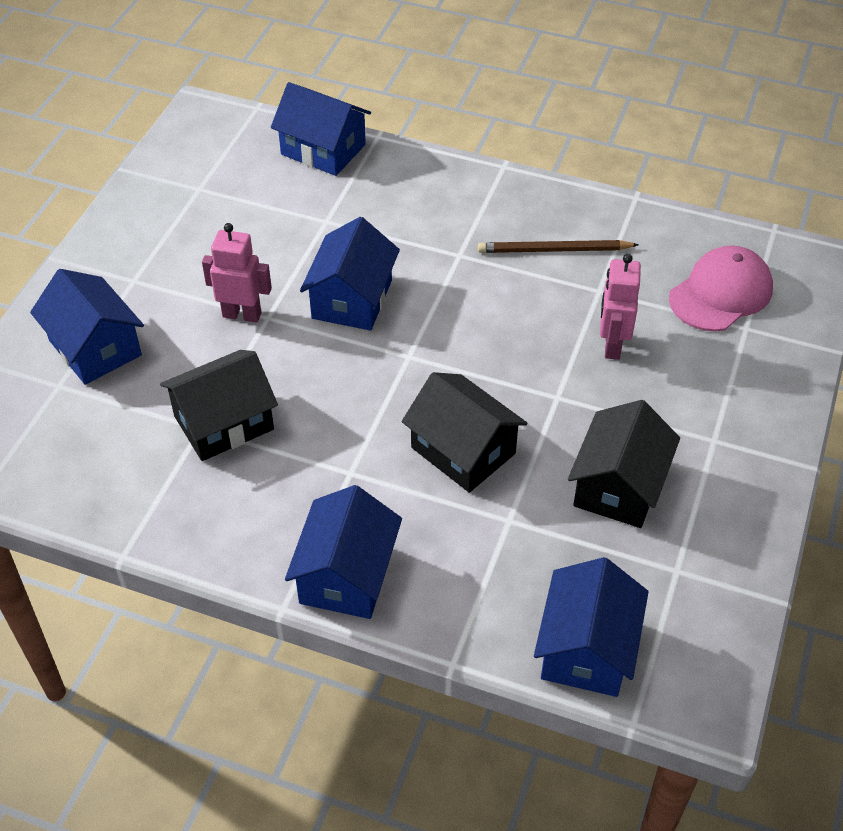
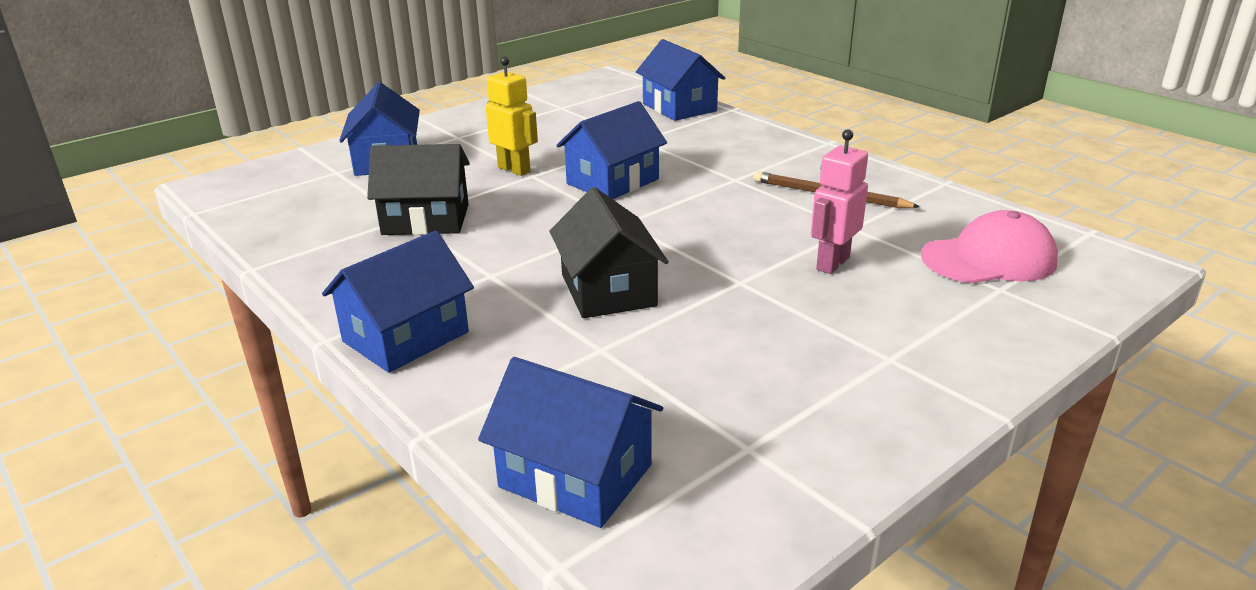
camera: 30 degrees right, 20 degrees down
pink robot [202,223,272,322] -> yellow robot [486,57,538,176]
blue house [534,557,649,697] -> blue house turned 75 degrees clockwise [478,357,663,528]
black house [568,400,680,528] -> none

